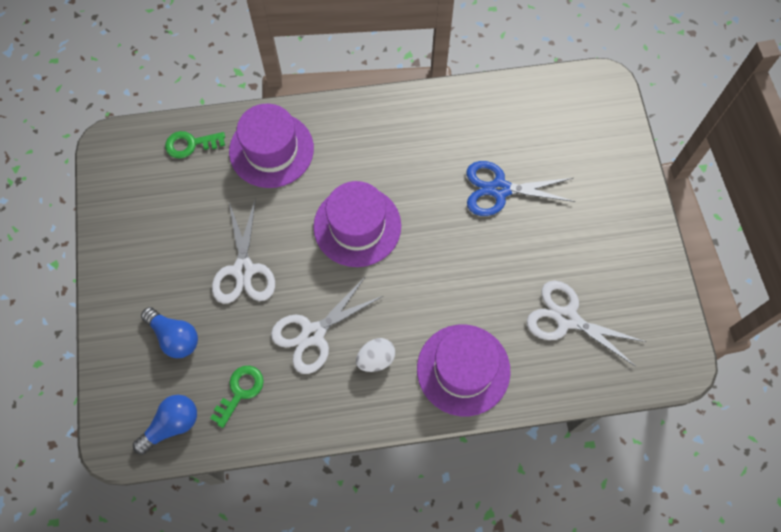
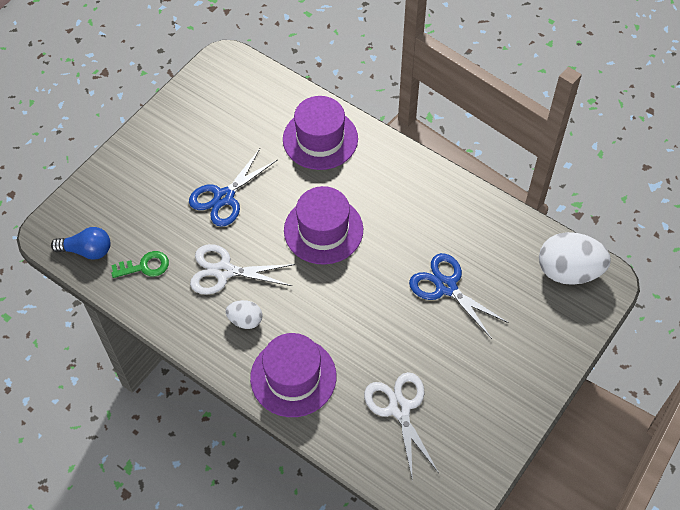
camera: 45 degrees right, 10 degrees down
blue light bulb [141,307,198,358] -> none
green key [165,131,225,159] -> none
white scissors [212,198,275,304] -> blue scissors [189,149,277,227]
none -> white egg [539,232,611,285]

